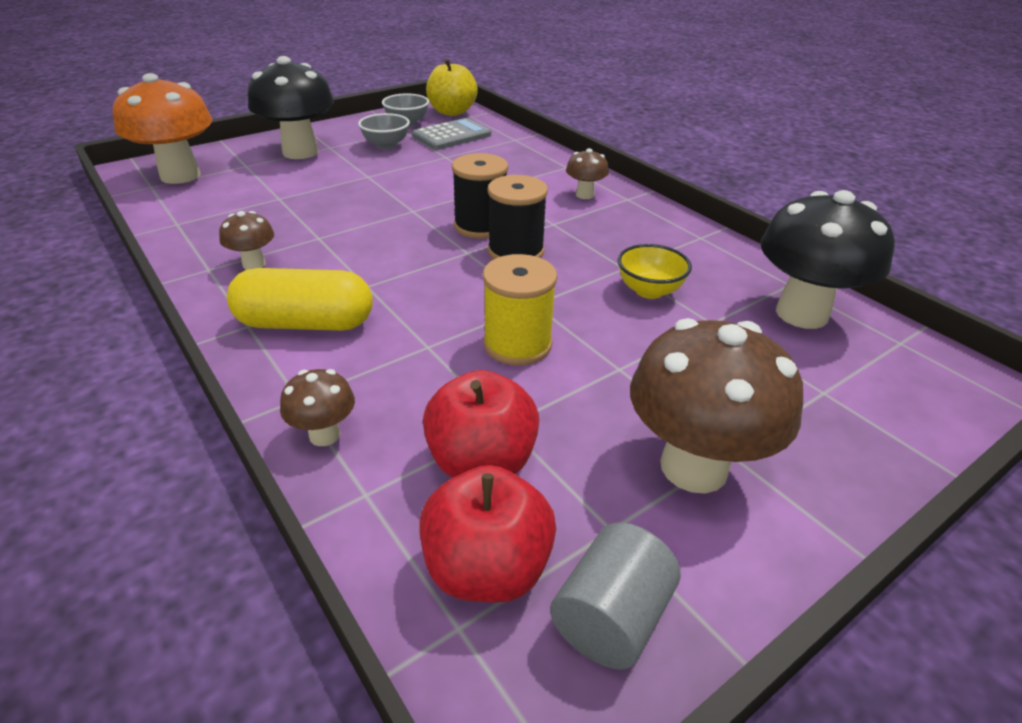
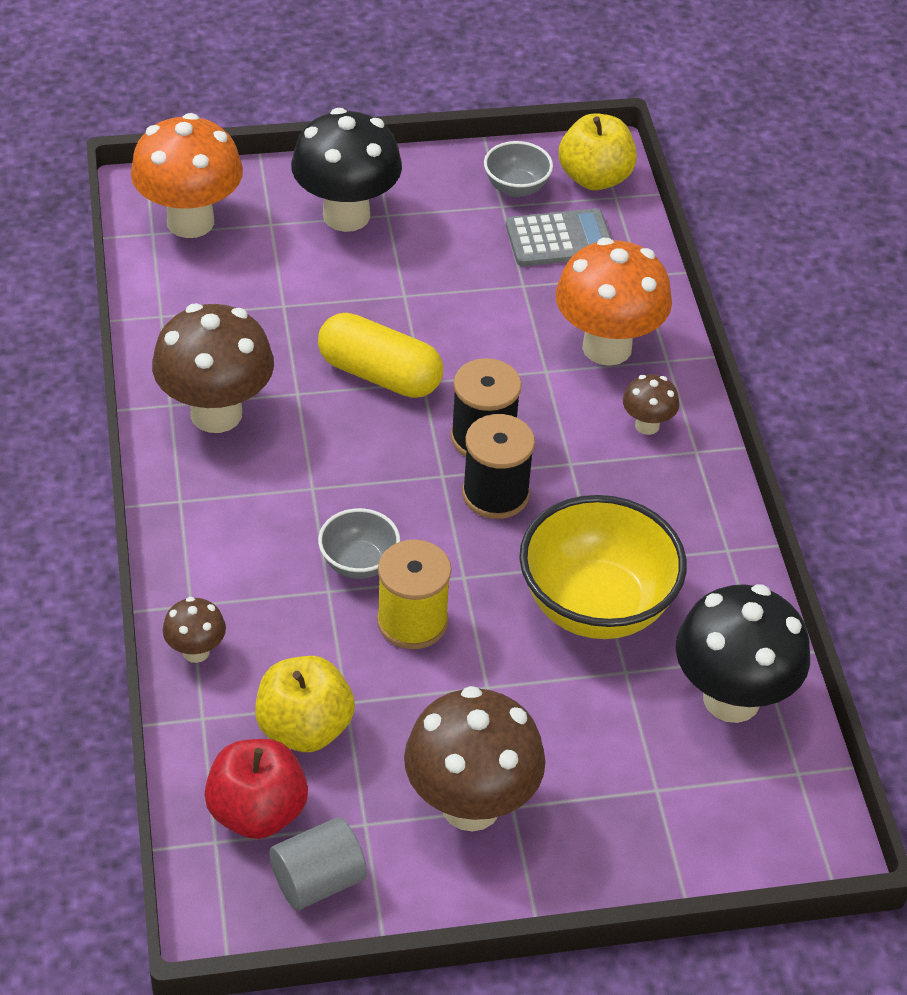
camera: 25 degrees right, 10 degrees up
brown mushroom [219,211,274,270] -> brown mushroom [152,303,274,433], size x2.10
yellow capsule [227,268,373,331] -> yellow capsule moved to [318,313,443,398]
grey bowl [358,113,410,149] -> grey bowl moved to [318,508,400,579]
red apple [423,370,539,478] -> yellow apple [255,656,355,752]
yellow bowl [618,244,692,299] -> yellow bowl [519,495,687,639], size x1.99
none -> orange mushroom [556,238,672,366]

